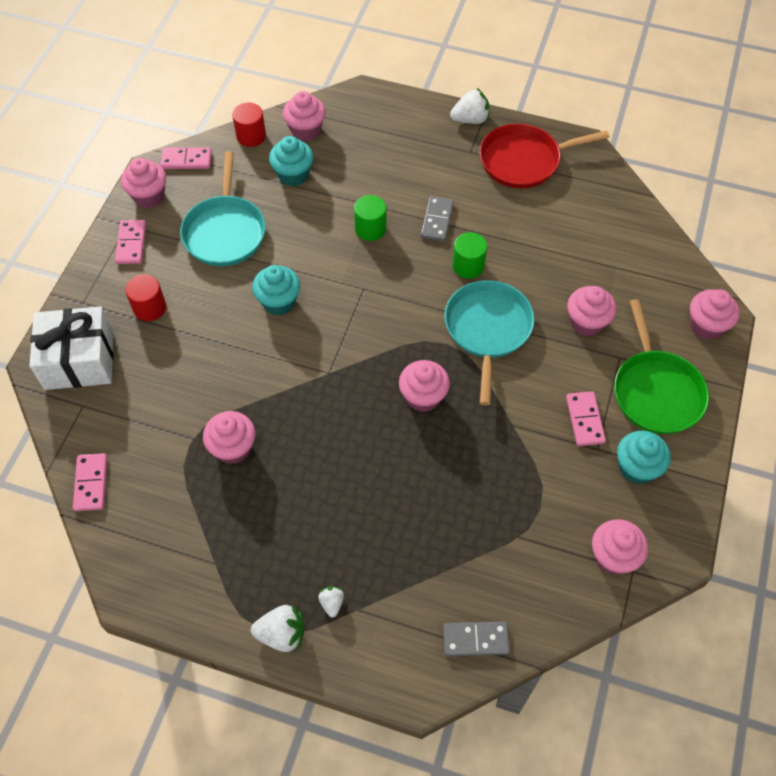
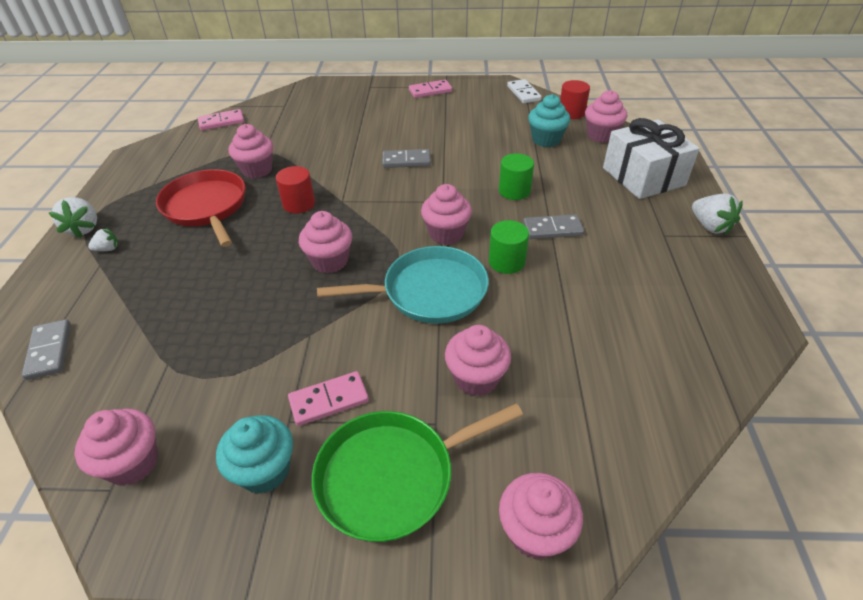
camera: 75 degrees right, 15 degrees down
white gift [29,306,113,390] -> white gift moved to [603,118,700,199]
pink cupcake [121,158,166,208] -> pink cupcake moved to [421,184,472,245]
red cylinder [125,274,166,321] -> red cylinder moved to [276,166,315,213]
pink domino [160,147,212,169] -> white domino [507,79,542,103]
turquoise pan [180,151,266,266] -> none
turquoise cupcake [252,265,301,316] -> grey domino [382,149,431,168]
red pan [480,123,609,188] -> red pan moved to [156,169,245,247]

